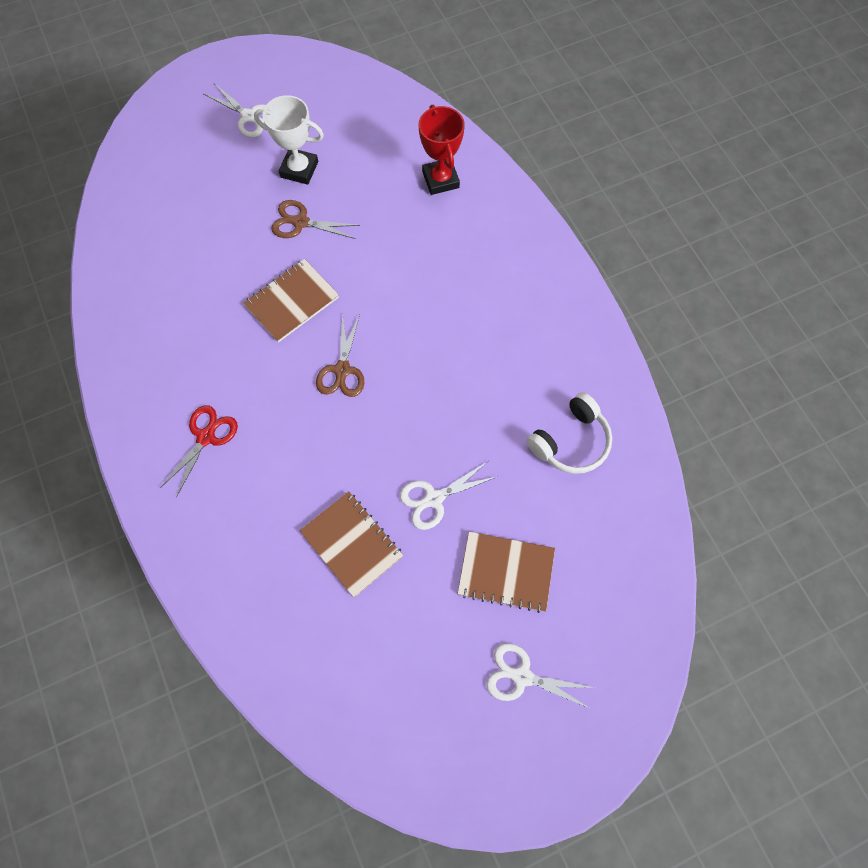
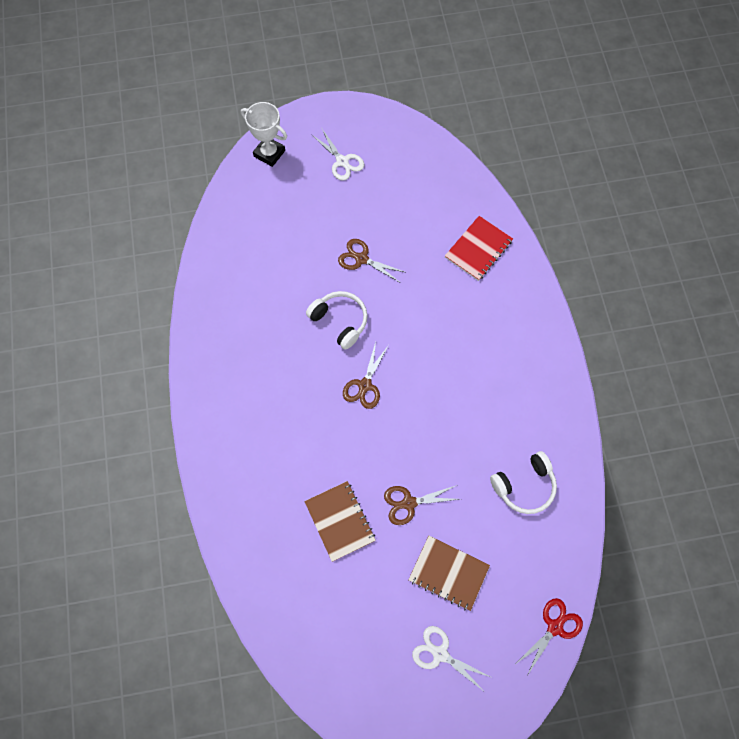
camera: 15 degrees right, 0 degrees up
red scissors [160,405,238,497] -> red scissors moved to [517,598,583,676]
brown notebook [243,259,339,343] -> white headphones [306,291,368,350]
white trophy [254,95,324,185] -> white trophy moved to [241,102,287,167]
white scissors [400,461,496,530] -> brown scissors [384,485,459,525]
red trophy [418,105,465,195] -> red notebook [445,216,513,281]

